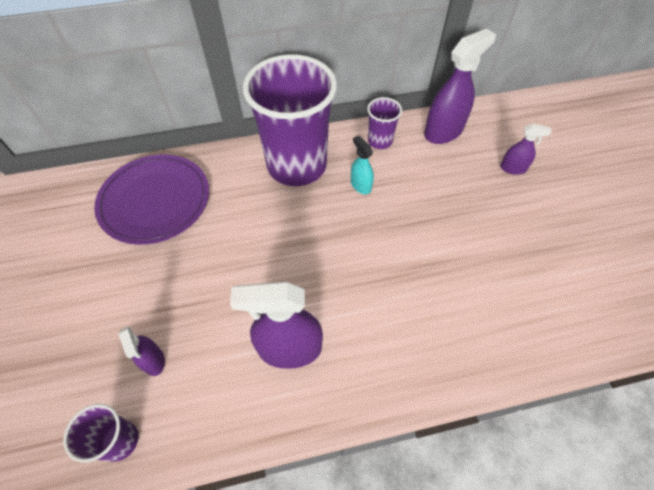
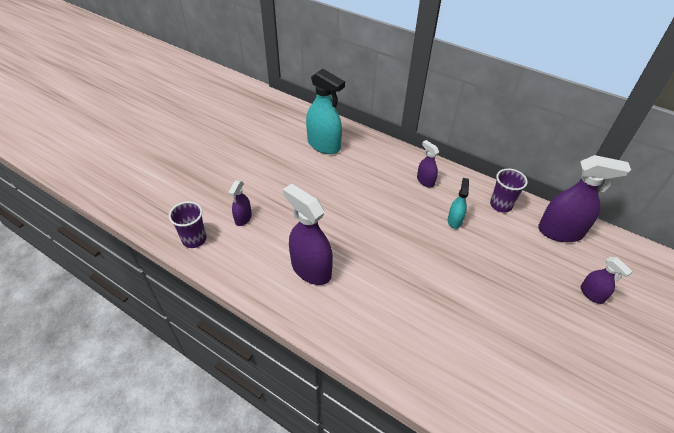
camera: 45 degrees right, 10 degrees down
purple plate [94,154,209,245] -> turquoise spray bottle [306,69,345,154]
purple cup [243,54,337,186] -> purple spray bottle [417,140,439,187]

